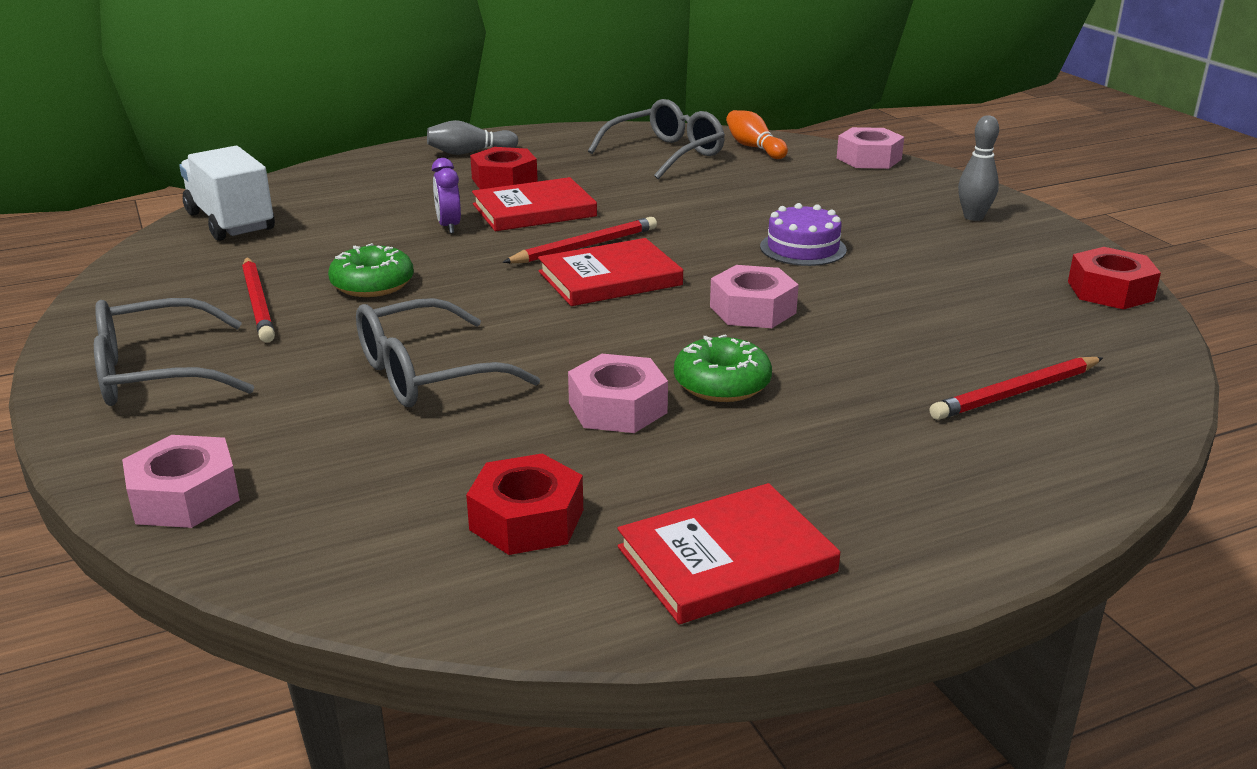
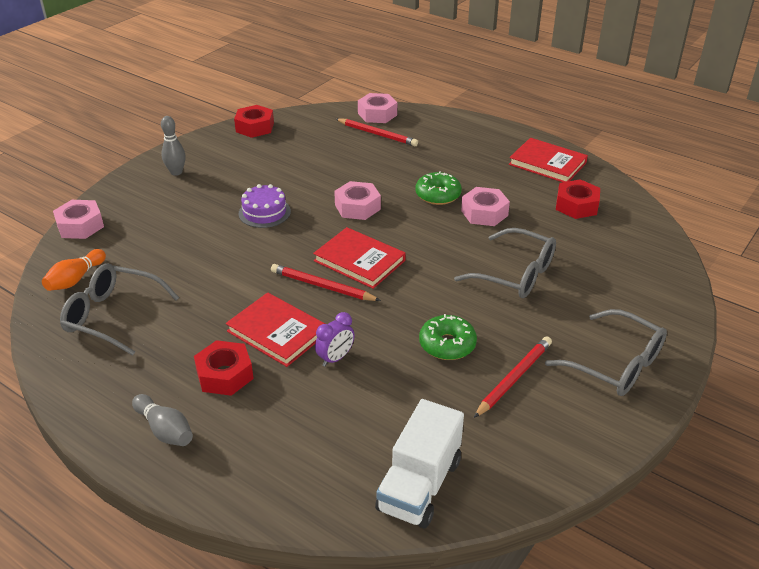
camera: 120 degrees left, 10 degrees up
pink nut [122,435,240,528] -> pink nut moved to [358,93,397,123]

